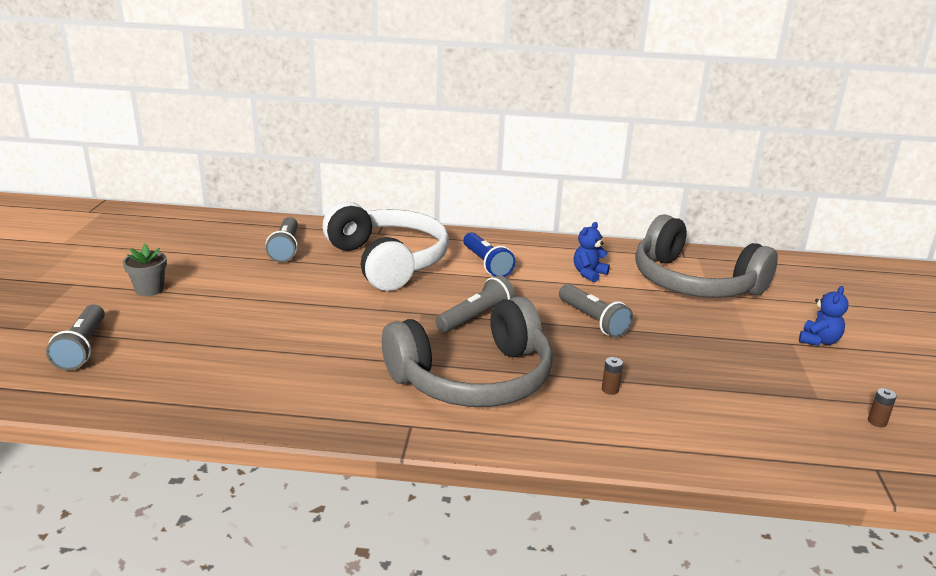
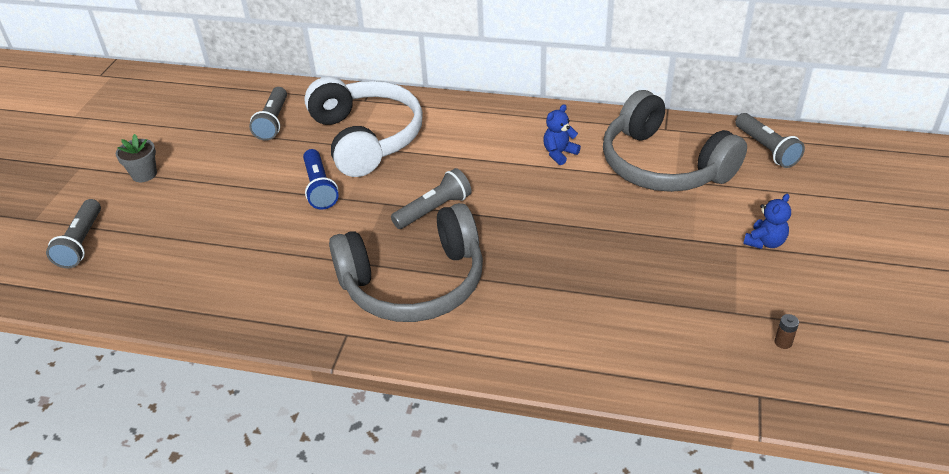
camera: 10 degrees right, 15 degrees up
blue flashlight [463,232,515,277] -> blue flashlight moved to [303,149,339,210]
grey flashlight [559,284,633,338] -> grey flashlight moved to [735,113,805,168]
brown battery [602,357,623,395] -> none

